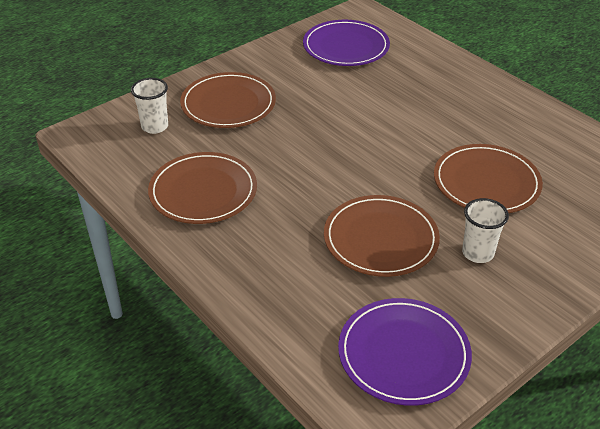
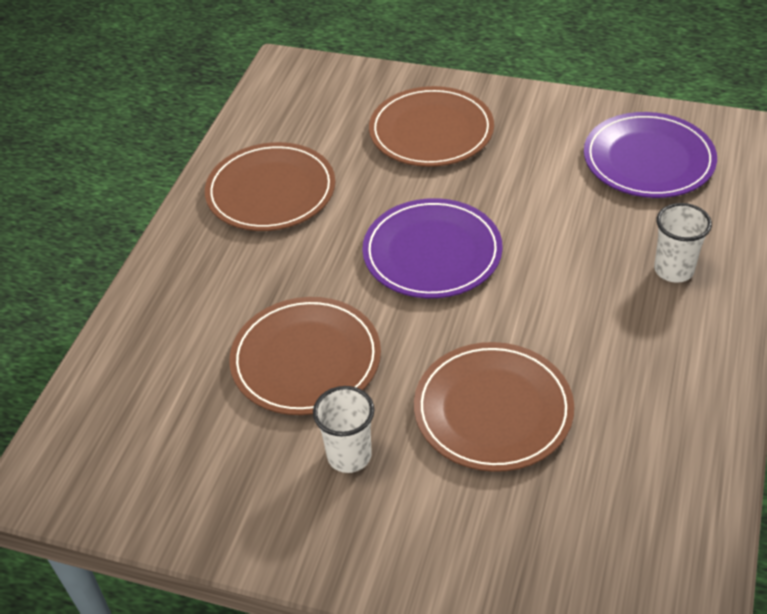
camera: 60 degrees right, 5 degrees up
white cup [131,78,168,134] -> white cup moved to [654,203,712,283]
purple plate [338,298,472,406] -> purple plate moved to [362,198,503,298]

